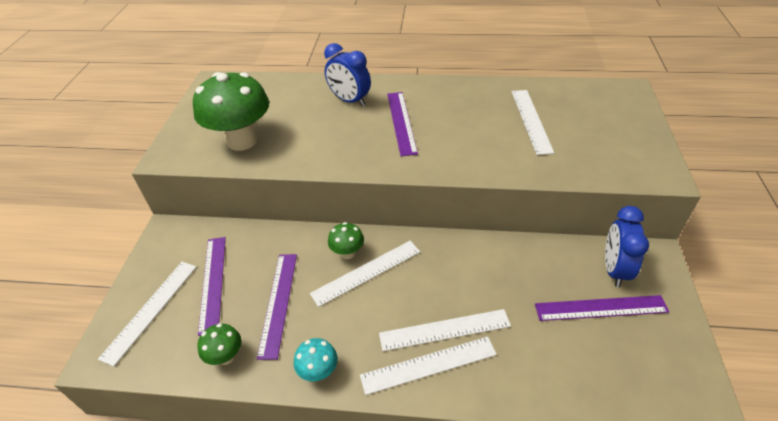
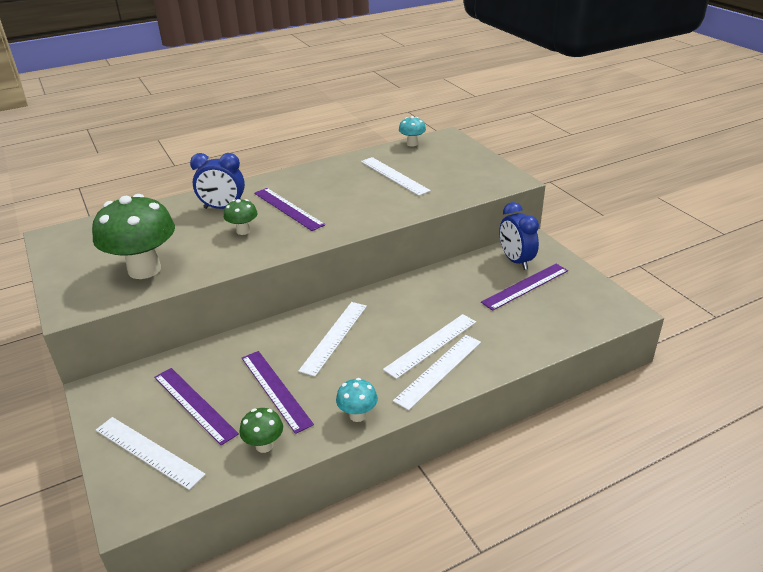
camera: 35 degrees left, 10 degrees down
white ruler [98,262,196,367] -> white ruler turned 45 degrees counterclockwise [96,417,206,490]
green mushroom [328,222,364,259] -> green mushroom moved to [224,199,258,235]
none -> turquoise mushroom [399,116,426,146]

